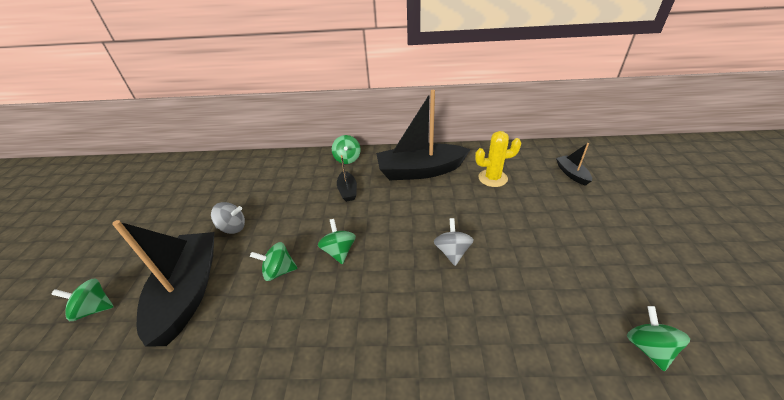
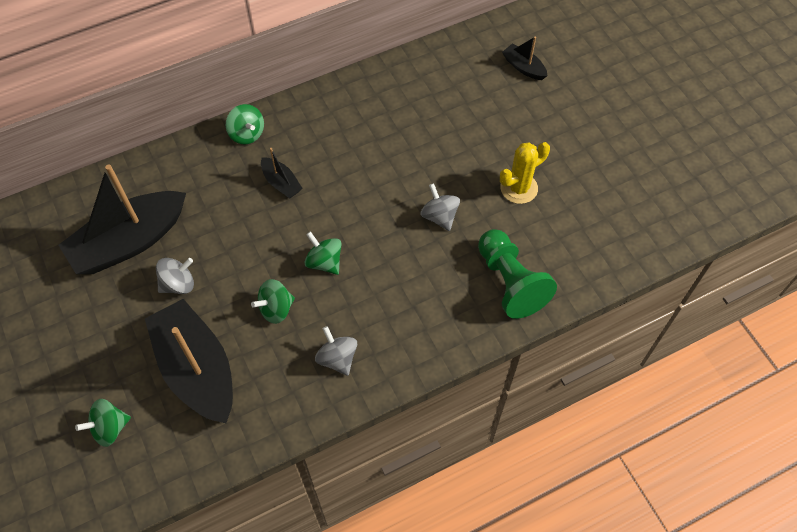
camera: 30 degrees left, 20 degrees up
black boat [376,90,471,180] -> black boat moved to [58,164,186,274]
yellow cactus [475,131,521,187] -> yellow cactus moved to [500,142,550,204]
green spinning top [627,306,690,371] -> none
none -> grey spinning top [315,326,357,376]
none -> green pawn [478,229,557,319]

